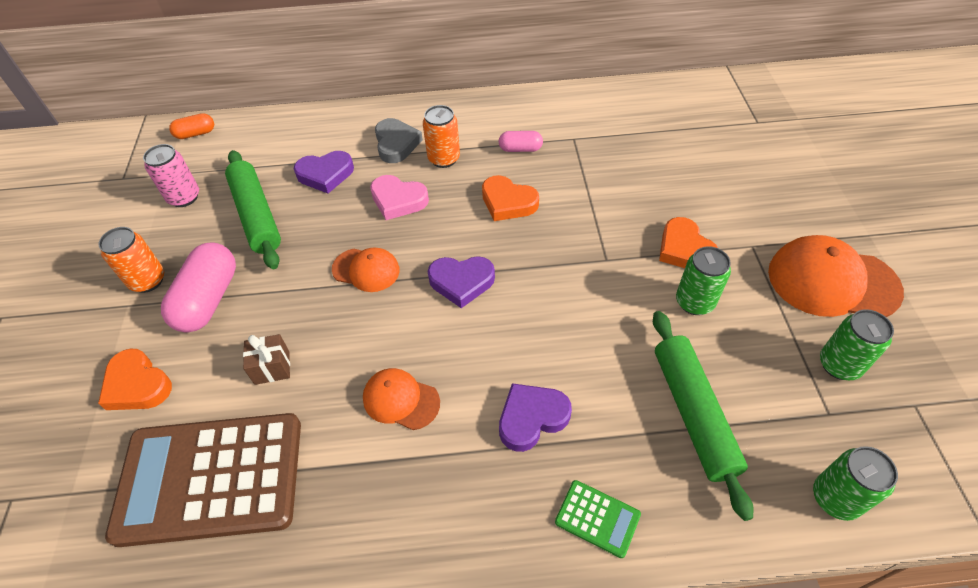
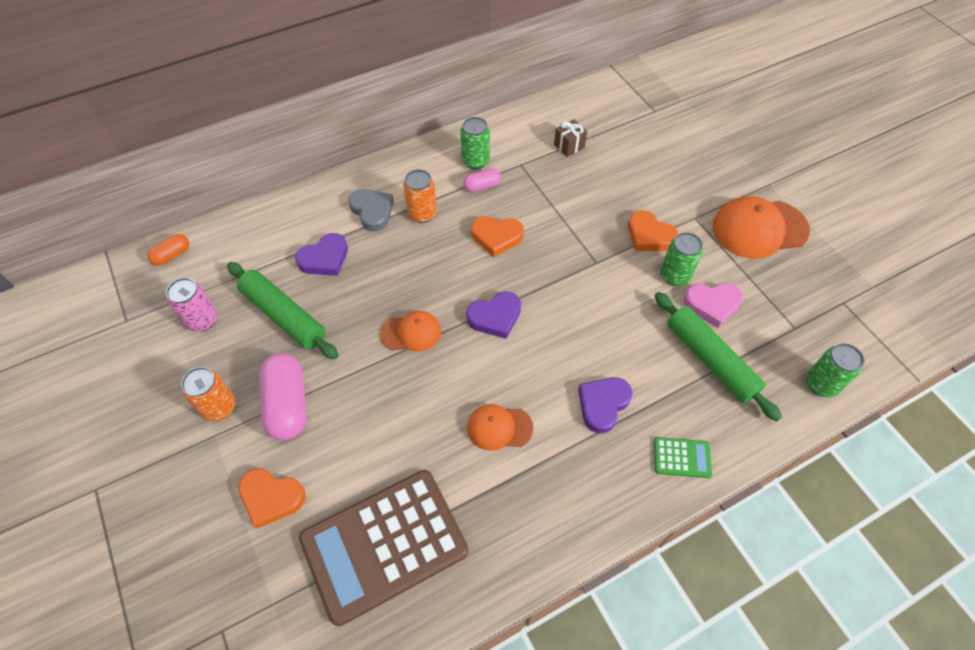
camera: 25 degrees left, 5 degrees up
brown gift [243,334,290,385] -> brown gift moved to [554,119,587,157]
pink heart [370,175,429,220] -> pink heart moved to [684,283,743,328]
green can [820,309,894,380] -> green can moved to [460,117,490,170]

